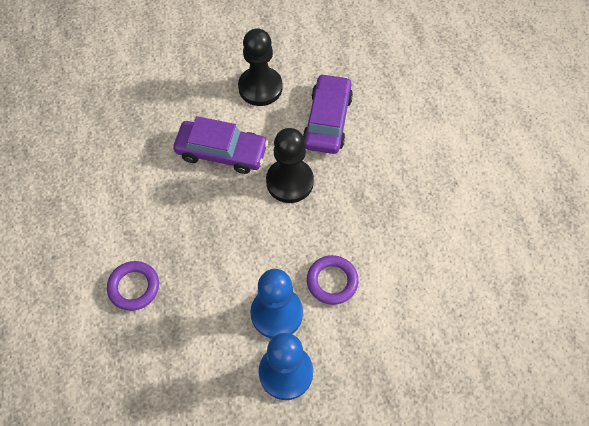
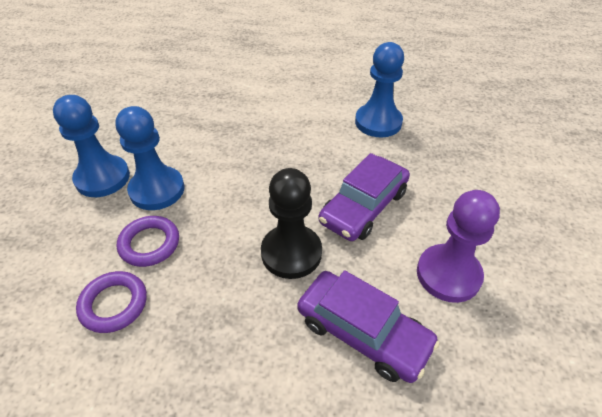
camera: 115 degrees right, 15 degrees down
purple ring [107,261,159,311] -> purple ring moved to [76,271,147,333]
black pawn [238,28,283,106] -> purple pawn [417,190,500,303]
none -> blue pawn [355,42,404,137]

